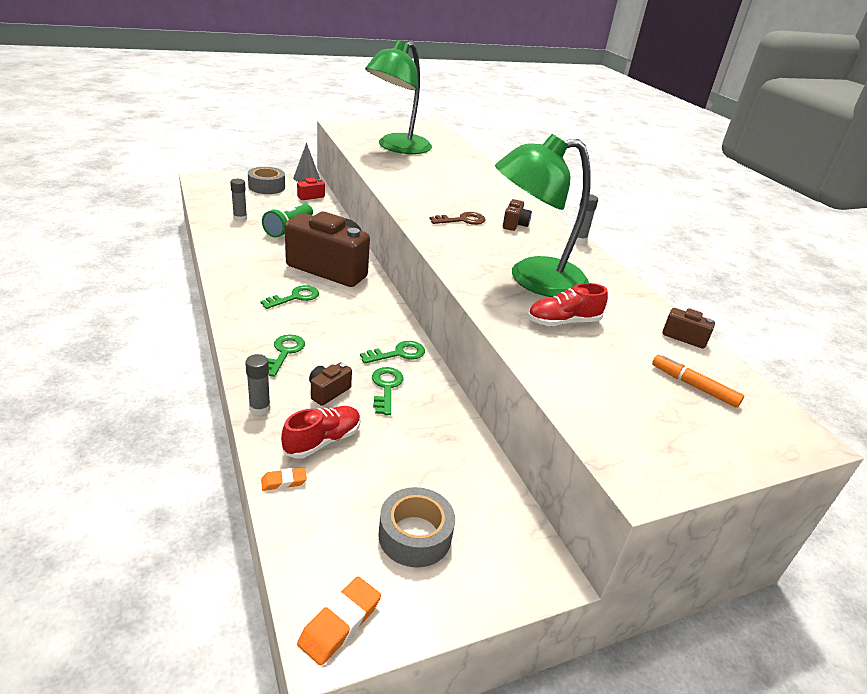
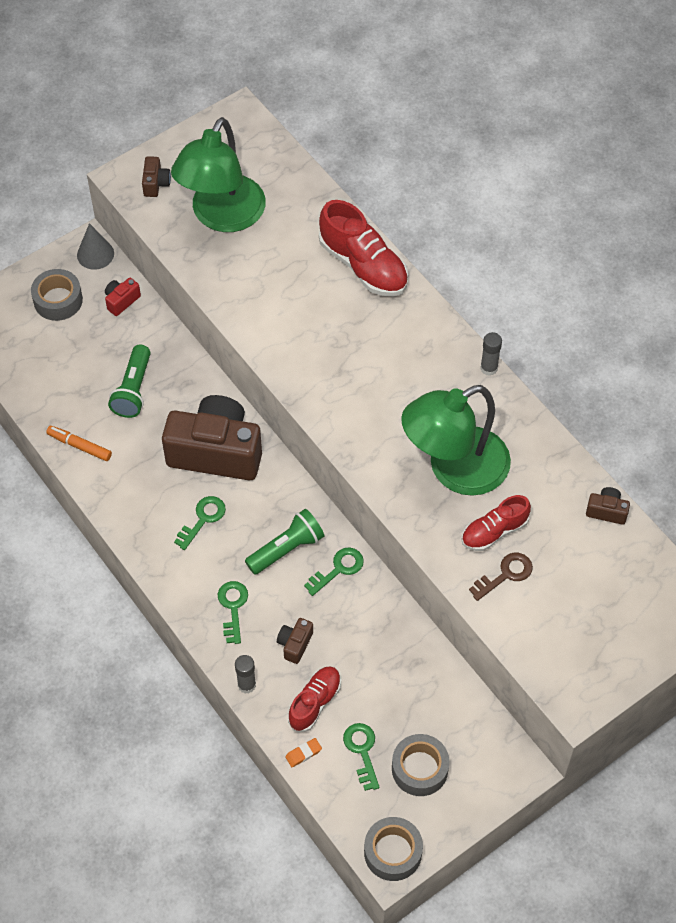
camera: 10 degrees left, 25 degrees up
grey glue stick [230,179,247,221] -> none
orange eraser [297,577,381,666] -> grey tape [364,817,423,881]
green key [372,367,404,415] -> green key moved to [343,723,380,791]
brown key [429,212,485,225] -> brown key moved to [469,553,533,601]
brown camera [503,199,532,231] -> brown camera moved to [142,156,171,197]
orange marker [652,354,744,408] -> orange marker moved to [46,426,112,461]
none -> green flashlight [245,509,324,575]
none -> red shoe [319,200,408,296]

